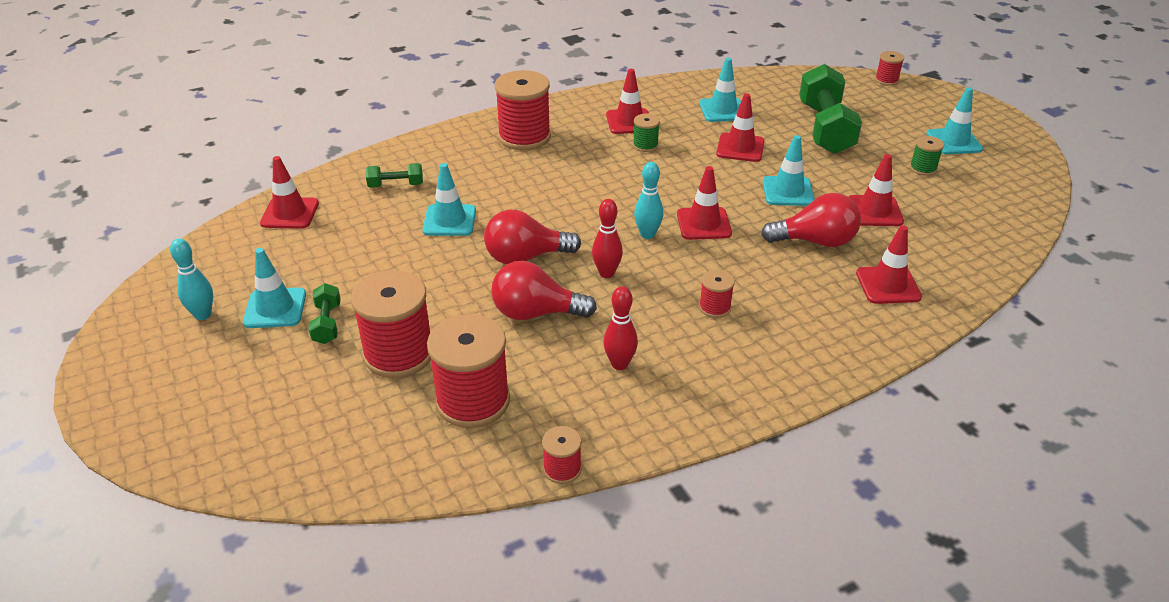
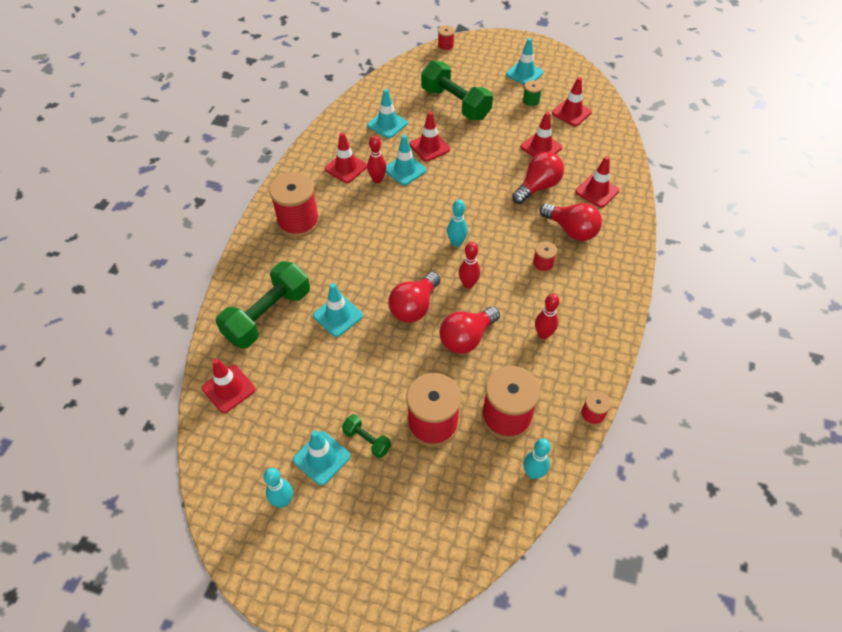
camera: 45 degrees left, 15 degrees up
green dumbbell [366,163,423,188] -> green dumbbell [216,261,310,349], size x2.13
green spool [633,114,660,152] -> red bowling pin [367,135,386,183]
red traffic cone [677,166,732,240] -> red traffic cone moved to [552,77,592,126]
turquoise traffic cone [763,135,815,206] -> turquoise traffic cone moved to [386,135,427,186]
none -> turquoise bowling pin [523,438,551,479]
none -> red light bulb [540,203,602,241]

